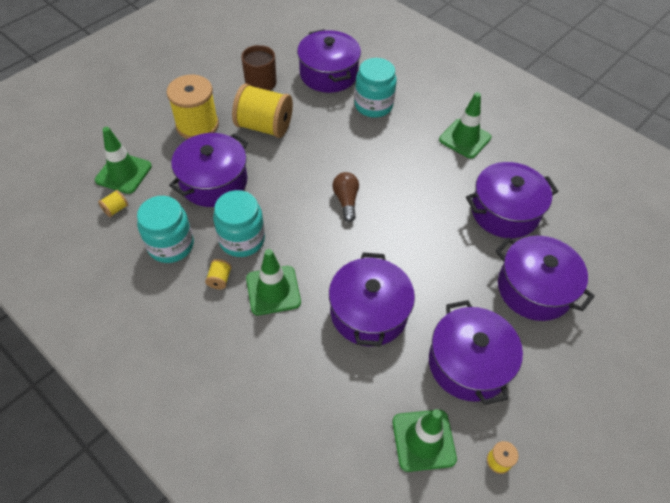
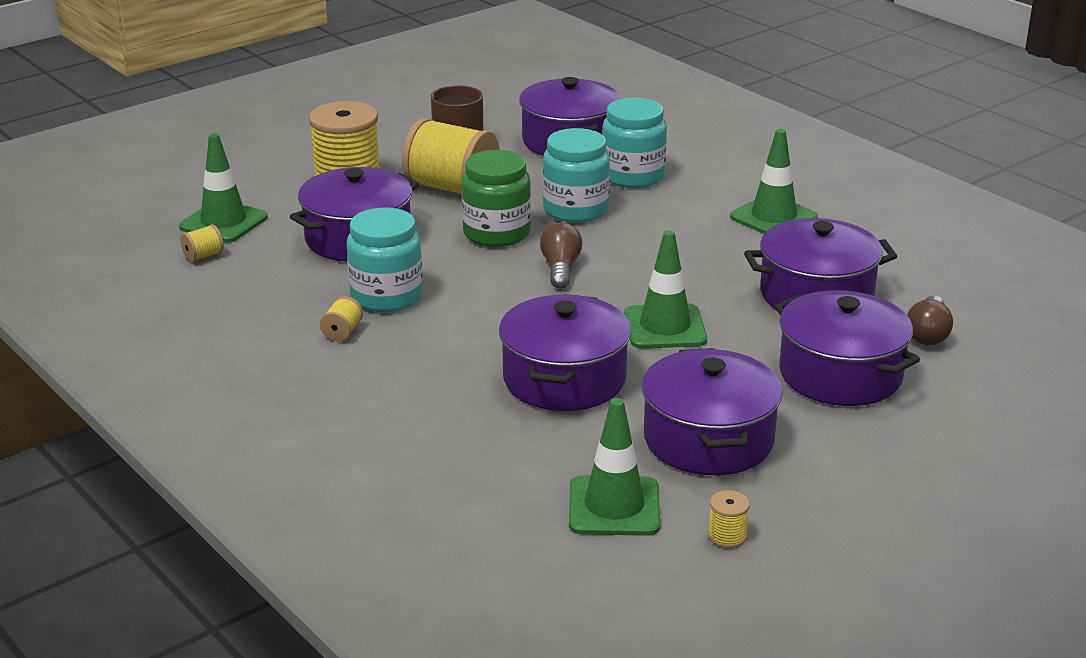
camera: 10 degrees right, 25 degrees down
turquoise jar [137,196,194,263] -> turquoise jar moved to [543,128,610,223]
green traffic cone [246,249,301,315] -> green traffic cone moved to [624,230,707,349]
none -> green jar [462,150,531,247]
none -> brown light bulb [907,295,953,345]

